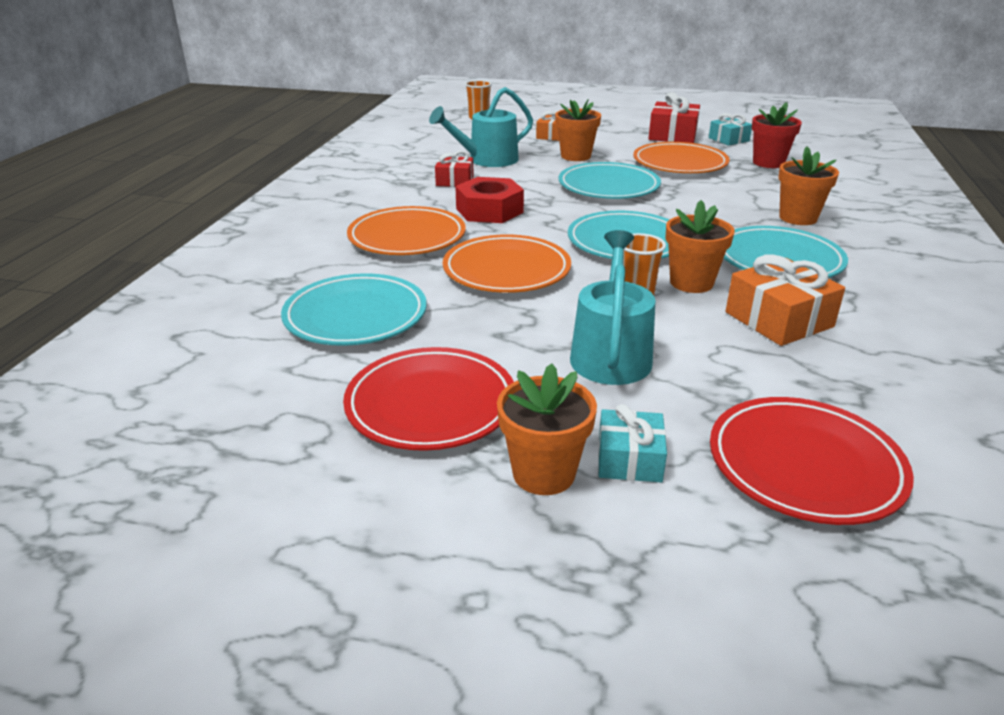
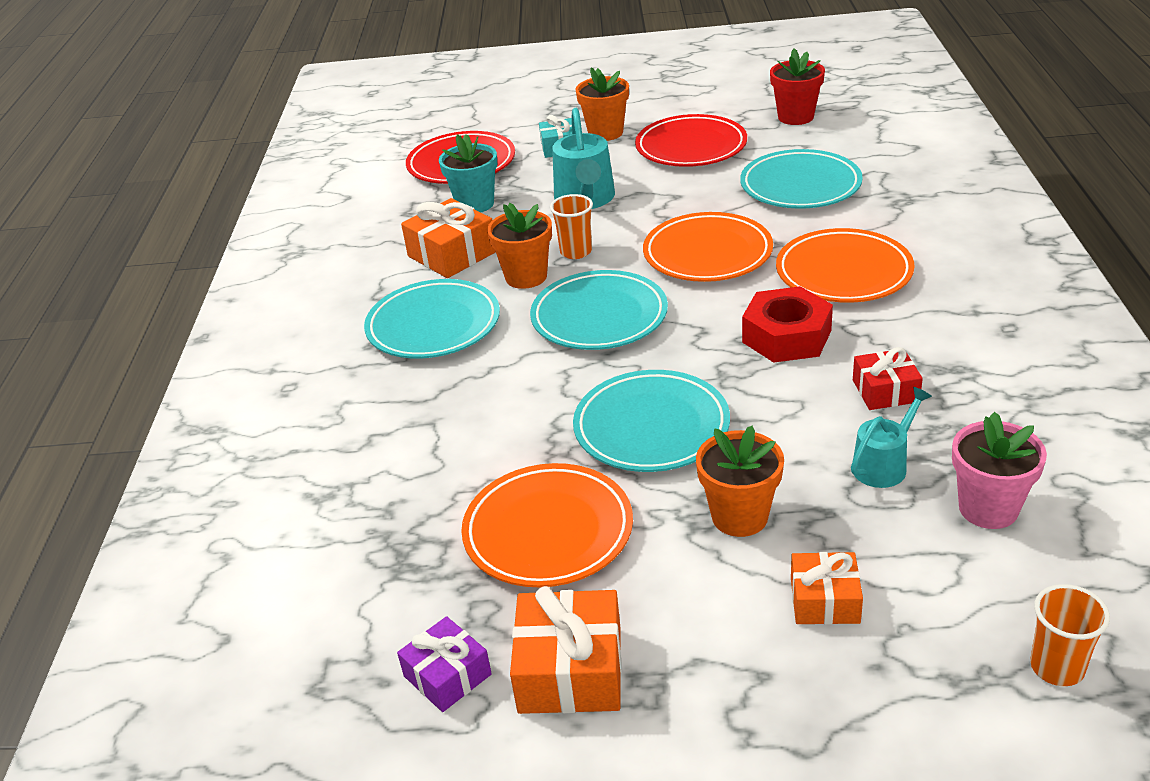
camera: 170 degrees right, 5 degrees up
turquoise watering can [429,87,533,167] -> turquoise watering can [851,387,932,488], size x0.61
red gift [648,92,700,143] -> orange gift [510,586,622,714]
turquoise gift [709,113,752,146] -> purple gift [397,616,492,712]
red flower pot [752,102,802,168] -> red flower pot moved to [770,48,825,125]
orange flower pot [778,146,839,225] -> none
none -> turquoise flower pot [439,134,498,212]
none -> pink flower pot [952,412,1047,529]

